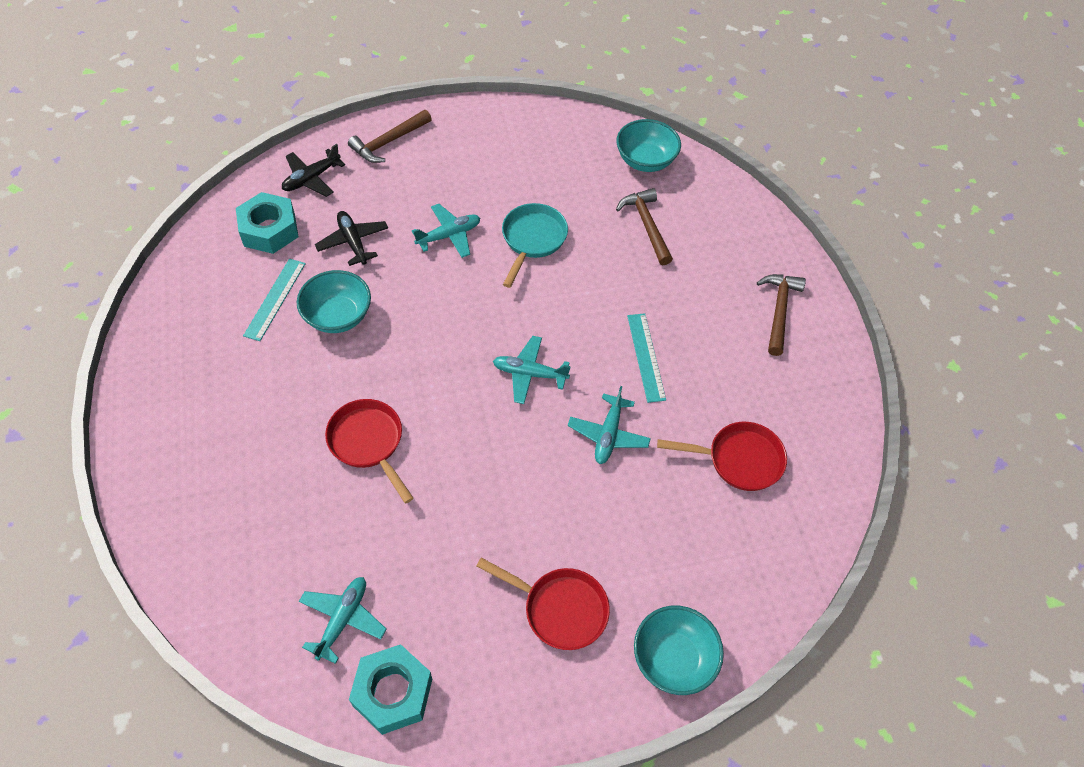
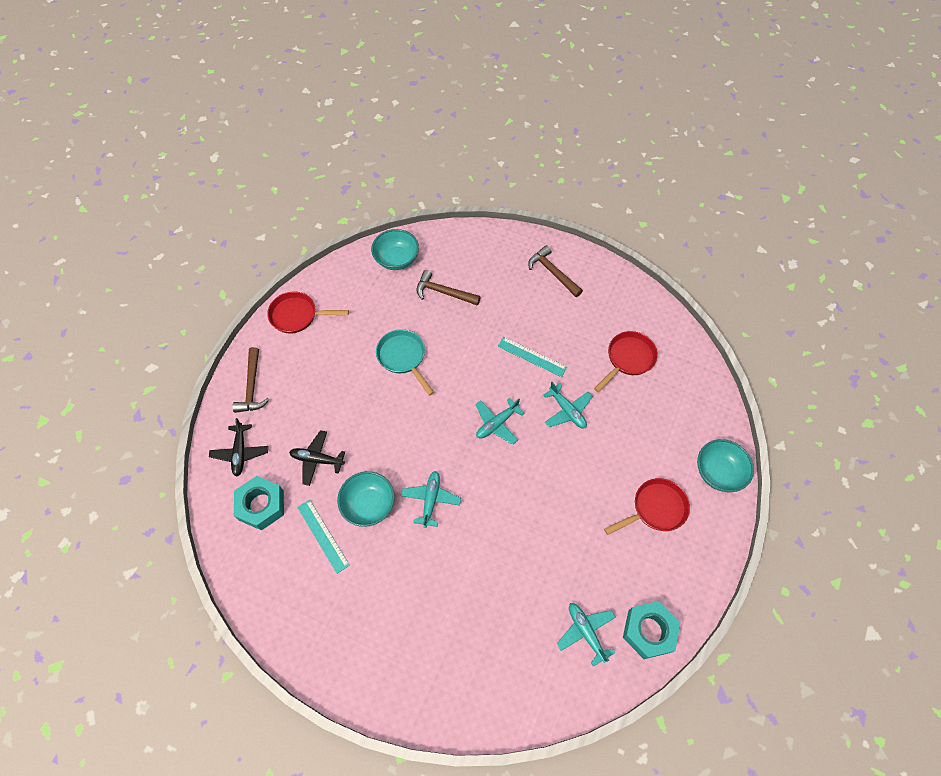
camera: 50 degrees left, 5 degrees up
red pan [325,399,413,504] -> red pan moved to [267,292,349,333]
turquoise plane [412,204,480,258] -> turquoise plane moved to [401,471,461,528]

